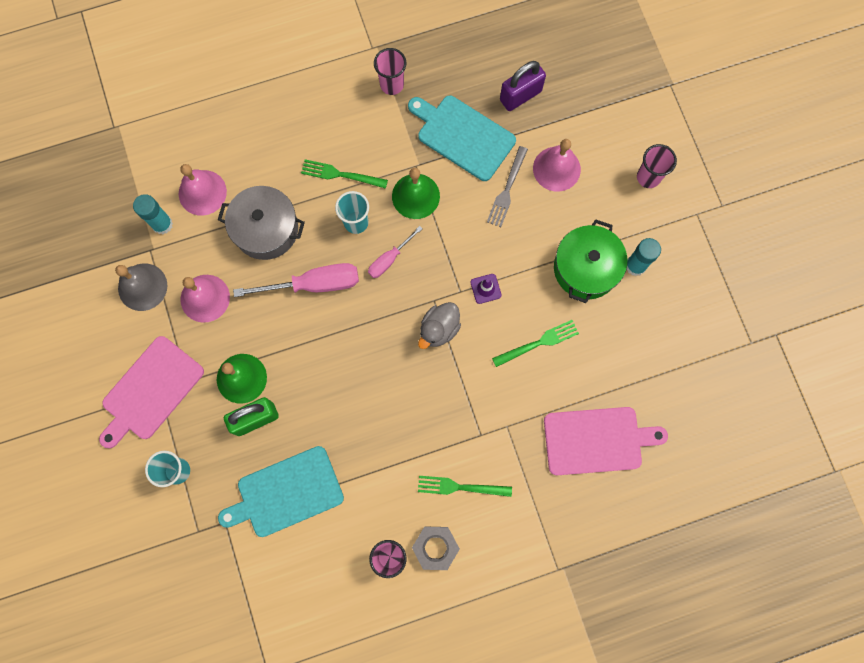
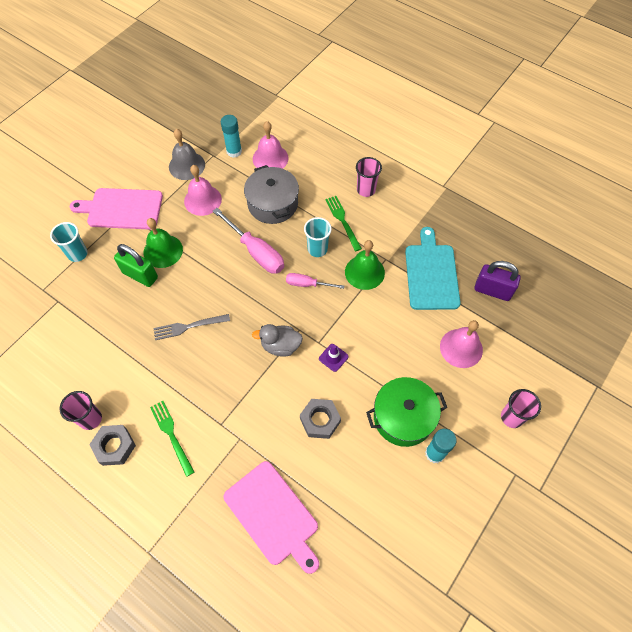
camera: 55 degrees right, 15 degrees down
turquoise cutting board [218,446,344,537] -> none
pink cup [374,48,407,95] -> pink cup moved to [356,157,382,197]
grey fork [487,146,528,227] -> grey fork moved to [153,314,230,340]
green fork [492,320,579,367] -> grey nut [300,399,341,439]

